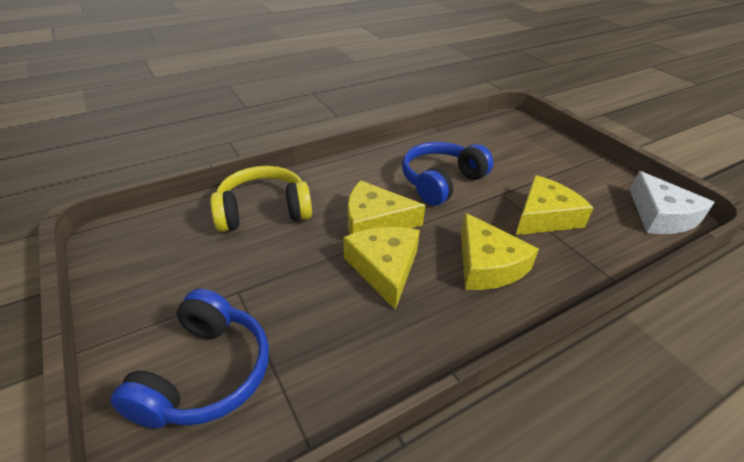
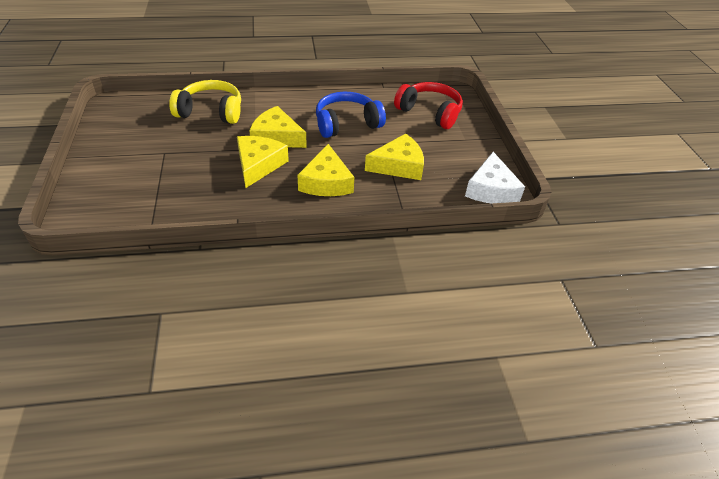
camera: 20 degrees right, 5 degrees up
blue headphones [111,289,269,429] -> none
none -> red headphones [394,82,463,129]

